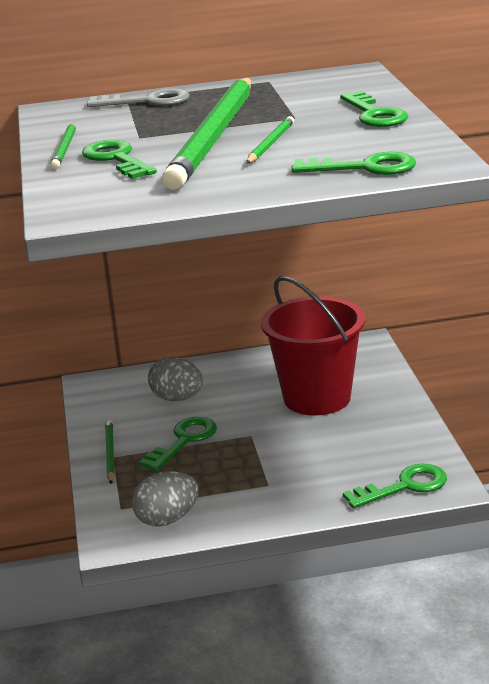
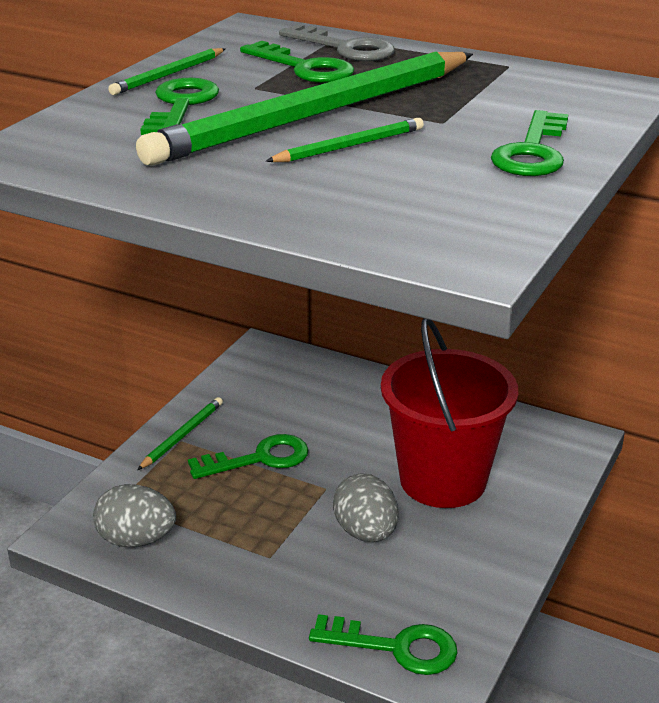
camera: 35 degrees right, 5 degrees up
grey egg [148,357,203,401] -> grey egg moved to [333,474,398,542]
green key [292,152,416,175] -> green key moved to [240,41,354,83]

